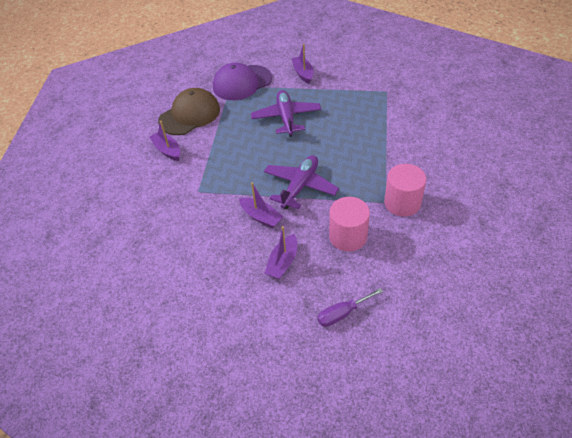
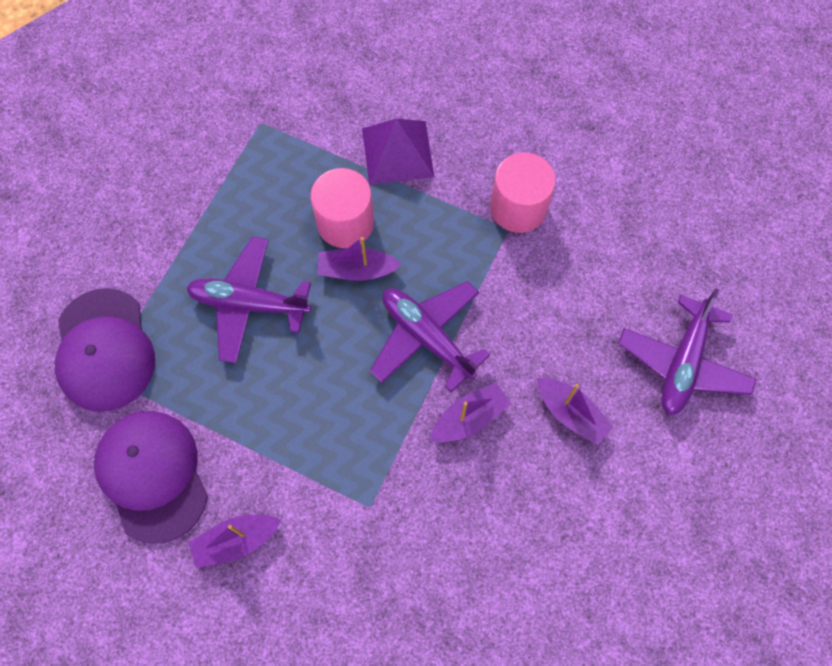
camera: 75 degrees left, 20 degrees up
brown cap [158,88,220,135] -> purple cap [94,411,208,544]
purple boat [292,44,313,84] -> purple boat moved to [317,237,402,281]
purple screwdriver [317,288,383,327] -> purple plane [618,289,757,415]
pink cylinder [329,197,370,252] -> pink cylinder moved to [310,168,374,248]
none -> purple pyramid [362,119,434,185]

